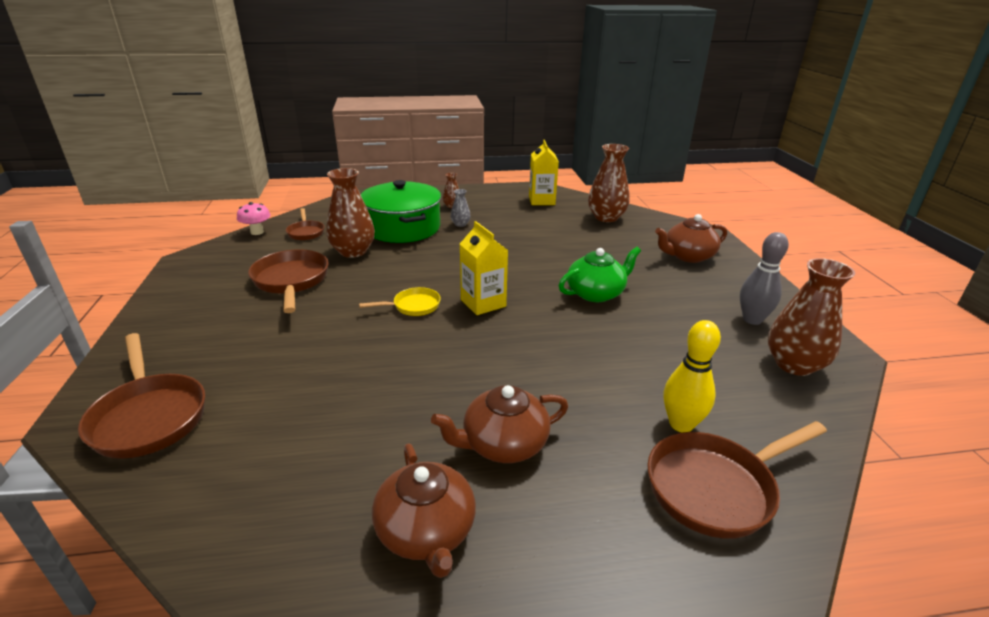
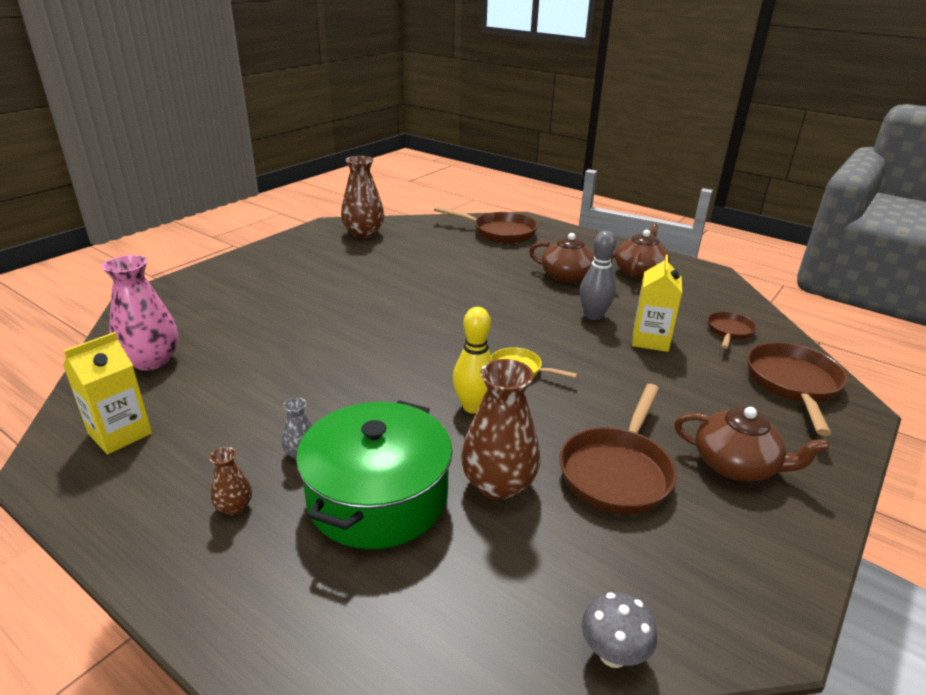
camera: 135 degrees left, 0 degrees up
pink mushroom [237,202,271,235] -> grey mushroom [582,592,657,668]
brown pan [286,208,324,240] -> brown pan moved to [708,312,757,349]
yellow carton [460,221,508,315] -> yellow carton moved to [632,255,682,352]
green teapot [559,247,641,302] -> none
brown vase [588,144,630,222] -> pink vase [102,255,179,370]
brown teapot [655,214,727,263] -> brown teapot moved to [674,407,829,481]
yellow bowling pin [664,320,721,433] -> yellow bowling pin moved to [453,307,493,414]
grey bowling pin [740,232,789,325] -> grey bowling pin moved to [580,231,616,320]

